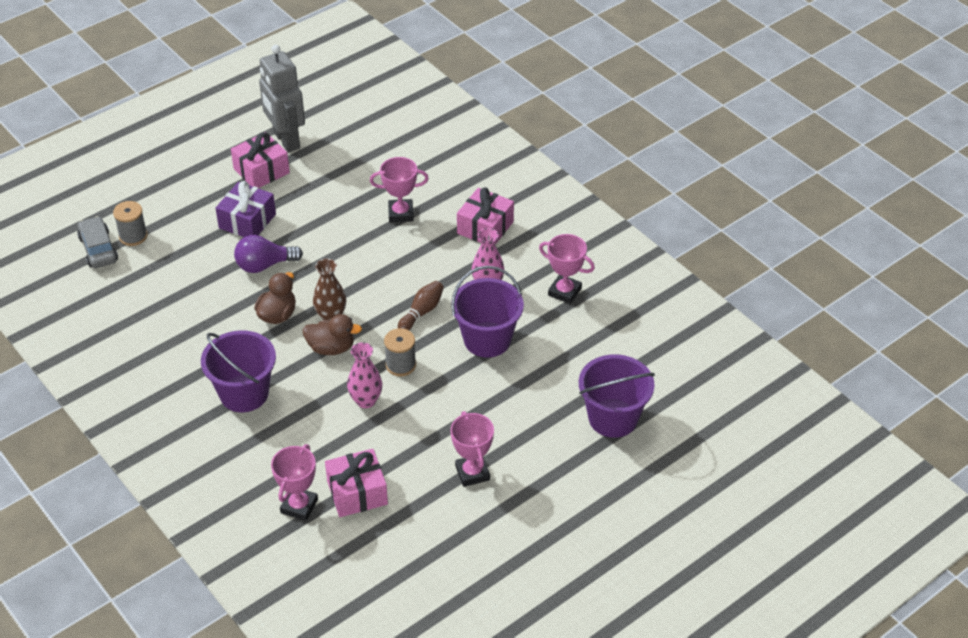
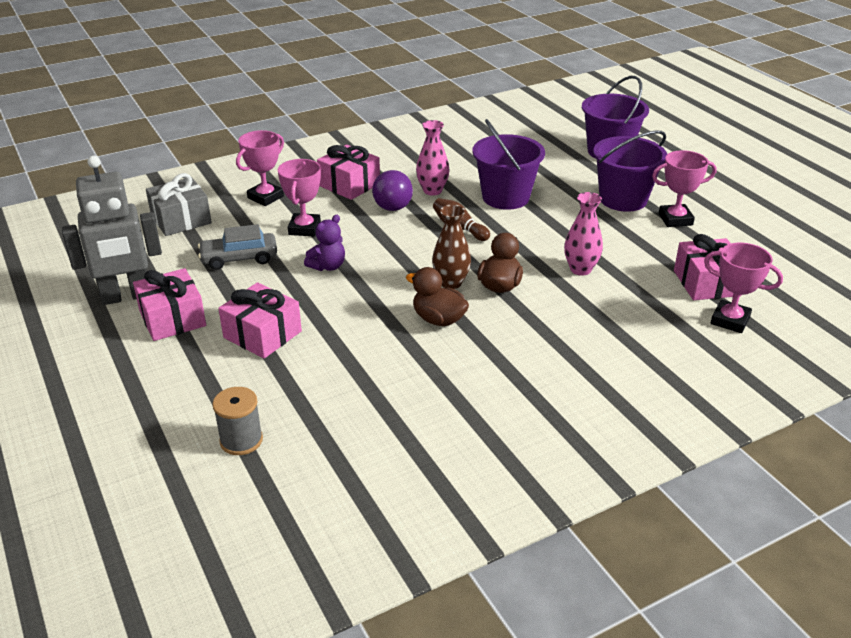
camera: 80 degrees left, 10 degrees down
grey car [77,216,118,268] -> grey car moved to [198,224,277,270]
purple bucket [201,330,276,412] -> purple bucket moved to [593,130,667,212]
purple gift [215,181,276,237] -> pink gift [218,282,302,359]
purple light bulb [234,235,303,273] -> purple light bulb moved to [372,170,413,211]
grey spool [384,328,416,376] -> none
pink trophy [539,234,595,304] -> pink trophy moved to [236,130,284,206]
none -> grey gift [146,173,212,236]
none -> purple teddy bear [304,215,345,271]

